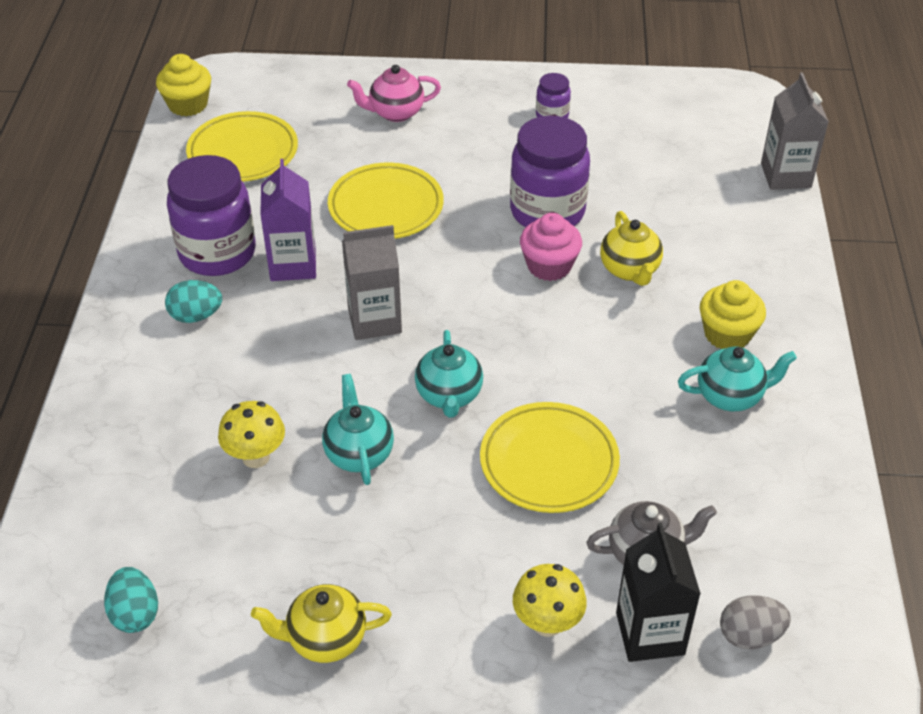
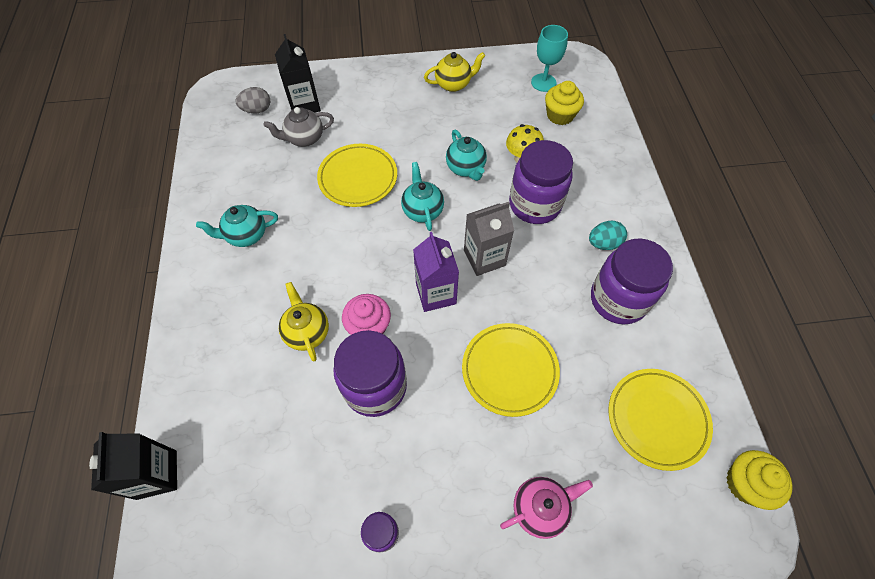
camera: 170 degrees right, 15 degrees up
turquoise egg [104,567,158,633] -> turquoise goblet [531,25,568,92]
purple carton [260,159,316,281] -> purple carton moved to [413,232,459,312]
yellow mushroom [513,564,587,637] -> none
yellow cupcake [700,280,766,349] -> yellow cupcake moved to [545,81,584,125]
grey carton [761,72,829,190] -> black carton [89,432,177,500]
none -> purple jar [509,140,573,224]

